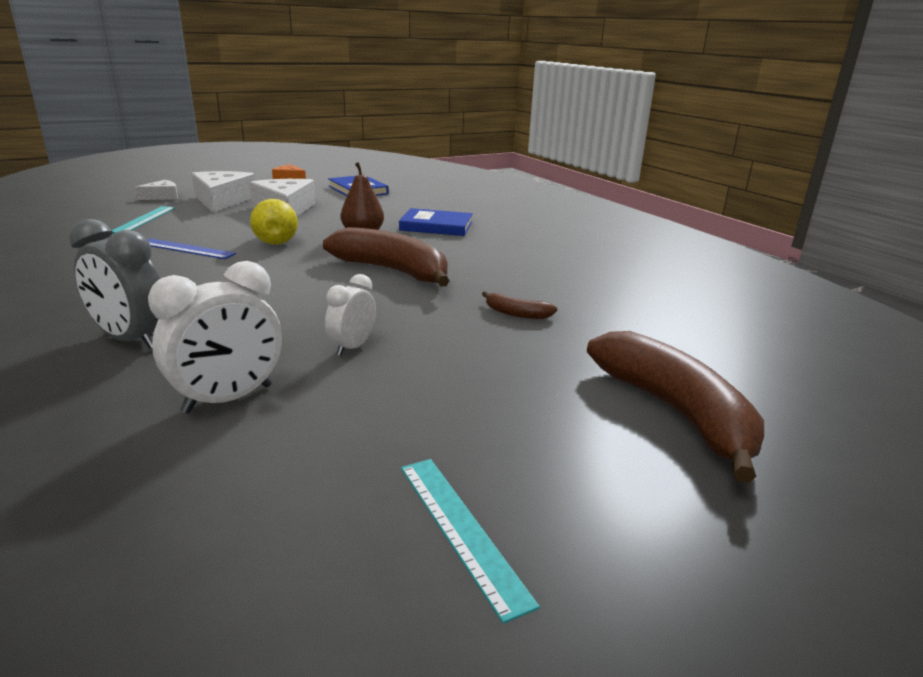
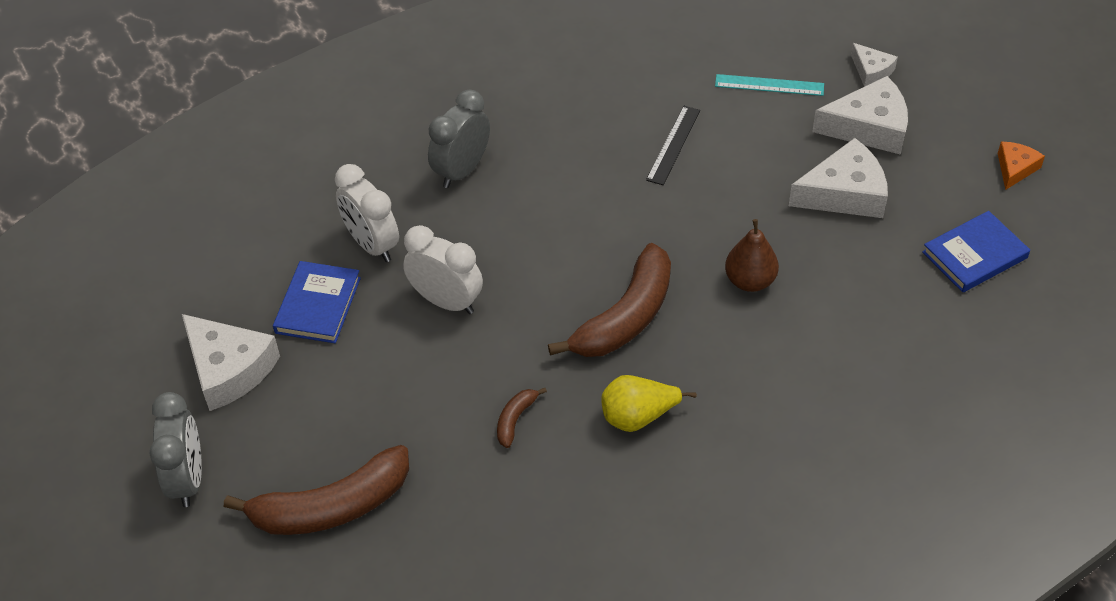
camera: 95 degrees right, 25 degrees up
blue ruler [147,238,236,259] -> black ruler [646,106,700,185]
yellow pear [250,199,298,245] -> yellow pear moved to [601,375,697,432]
white clock [325,274,376,356] -> white clock [403,225,483,314], size x1.63
blue book [399,208,473,236] -> blue book moved to [273,261,361,343]
turquoise ruler [401,459,540,624] -> white cheese [182,314,280,411]
none -> grey clock [150,392,202,507]

